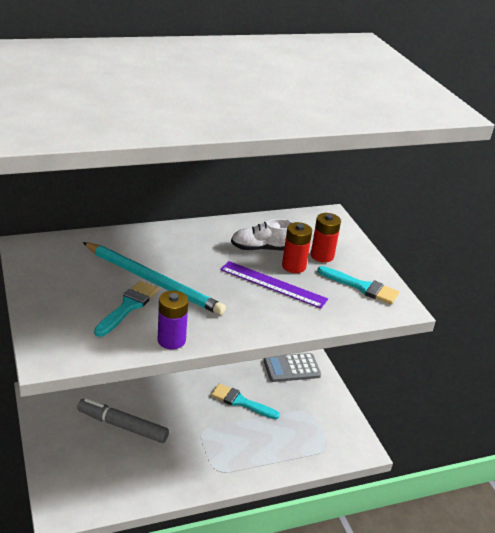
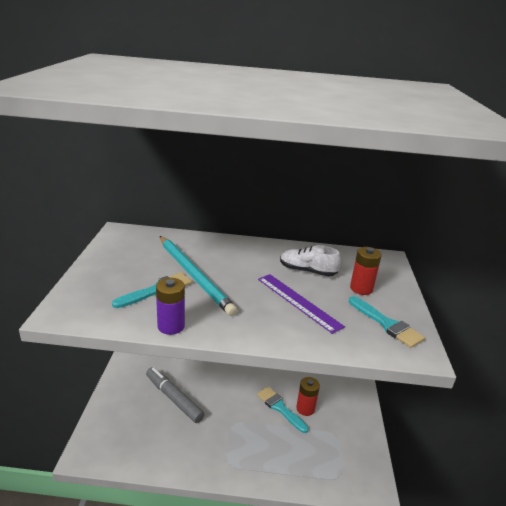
camera: 25 degrees right, 5 degrees down
grey calculator [264,353,321,382] -> none
red battery [282,222,312,273] -> red battery moved to [296,377,320,416]

